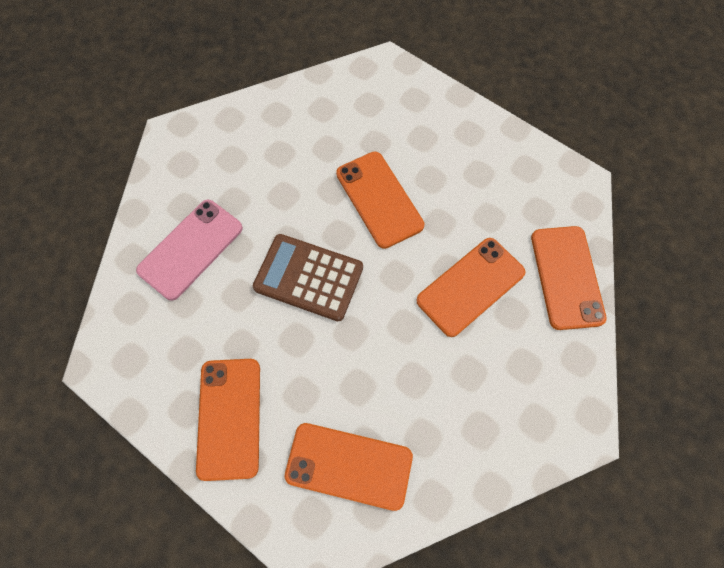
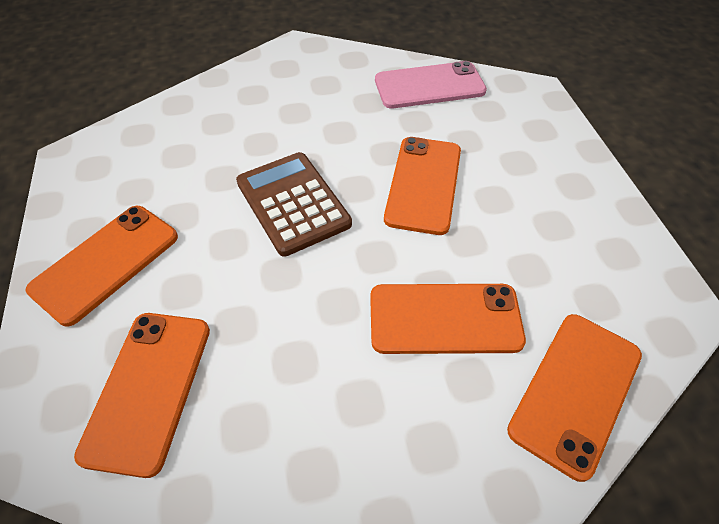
camera: 40 degrees right, 15 degrees down
pink phone [136,200,243,301] -> pink phone moved to [375,61,487,109]
orange phone [285,423,413,511] -> orange phone turned 45 degrees clockwise [74,313,210,478]

